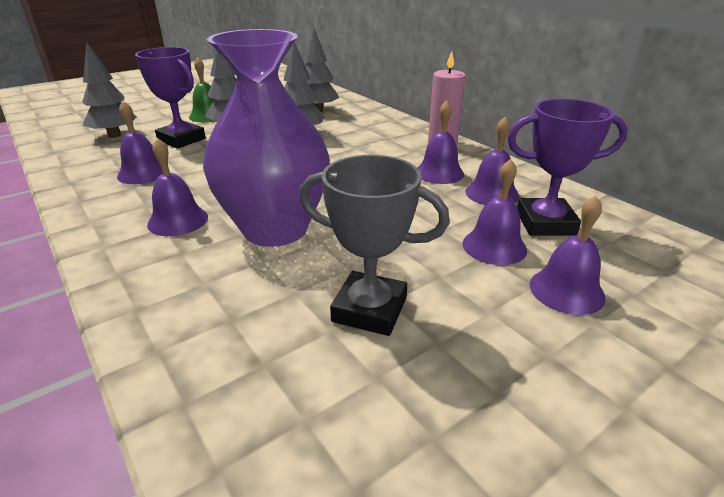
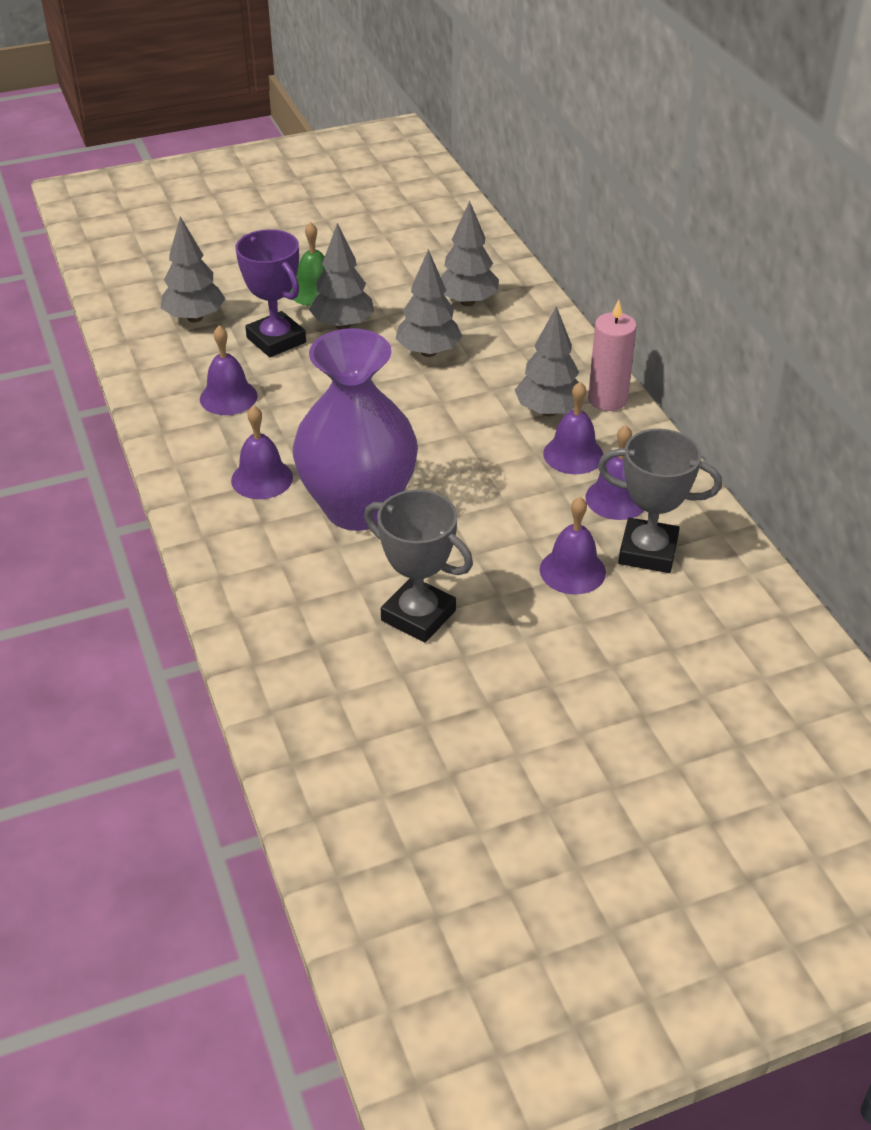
camera: 15 degrees right, 10 degrees up
purple trophy [507,99,628,235] -> grey trophy [598,429,722,573]
purple bell [530,196,606,315] -> none
none -> grey tree [515,306,583,416]

